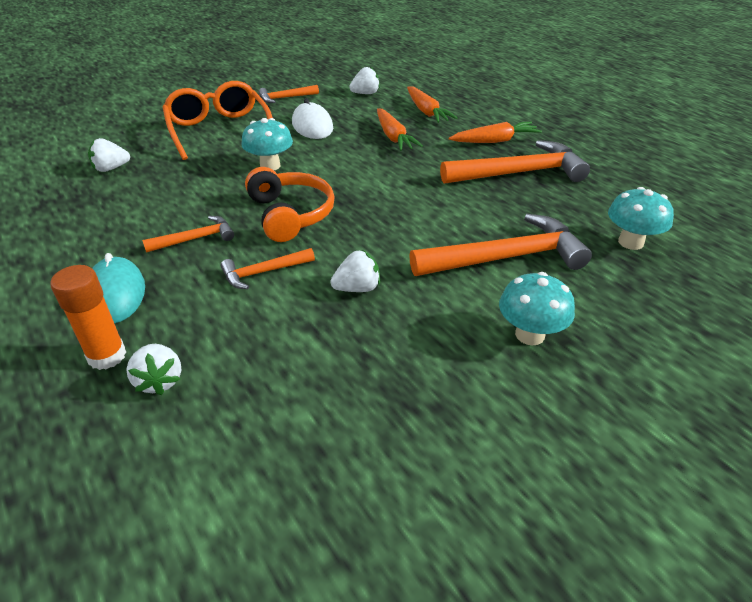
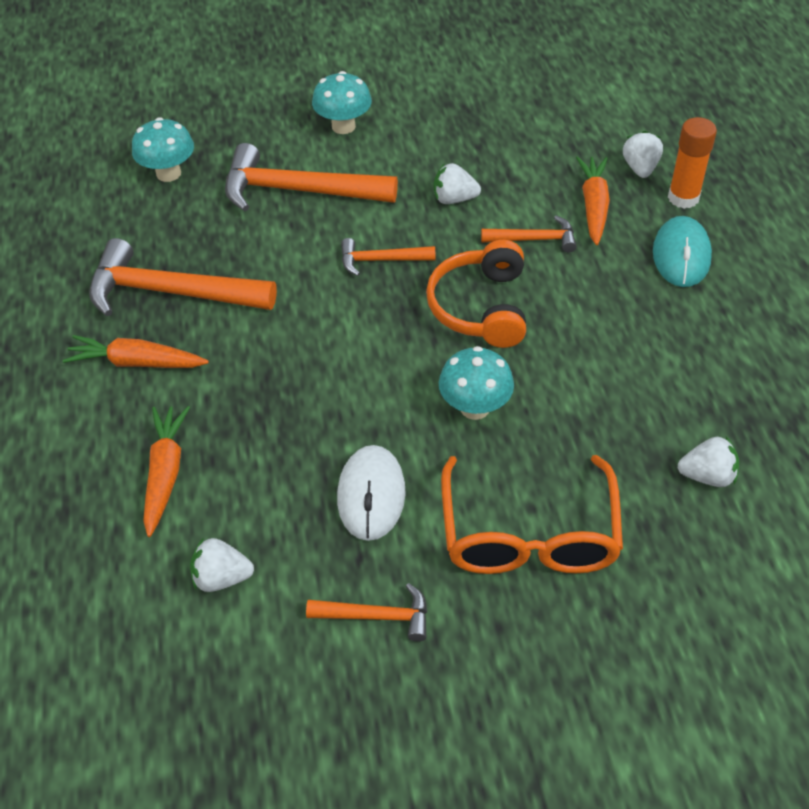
camera: 155 degrees left, 10 degrees up
orange hammer [142,216,234,253] -> orange hammer moved to [341,238,436,276]
orange carrot [377,108,423,151] -> orange carrot moved to [576,156,610,245]

